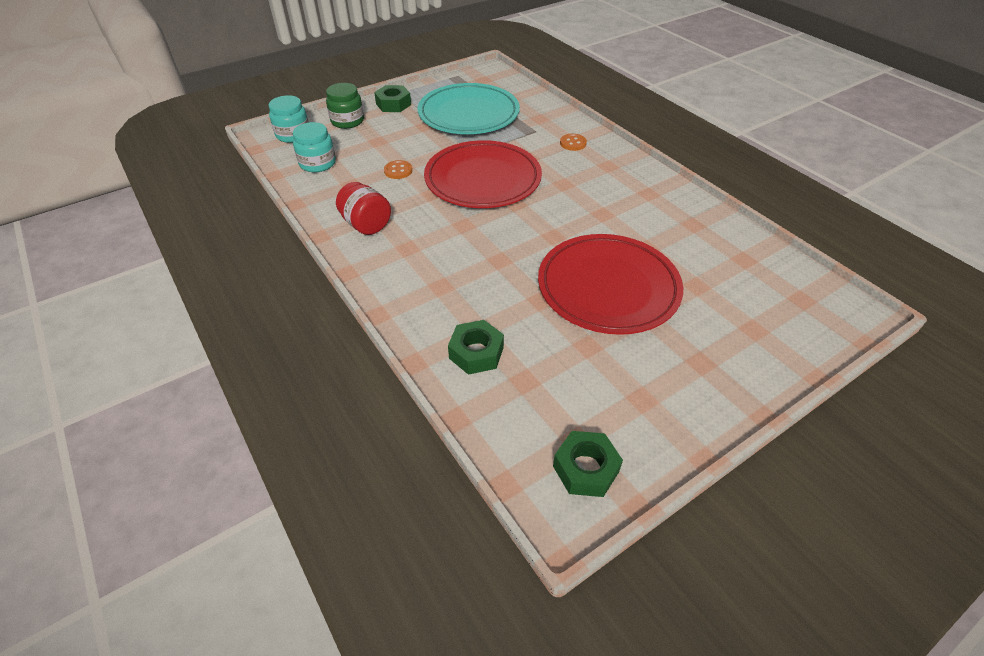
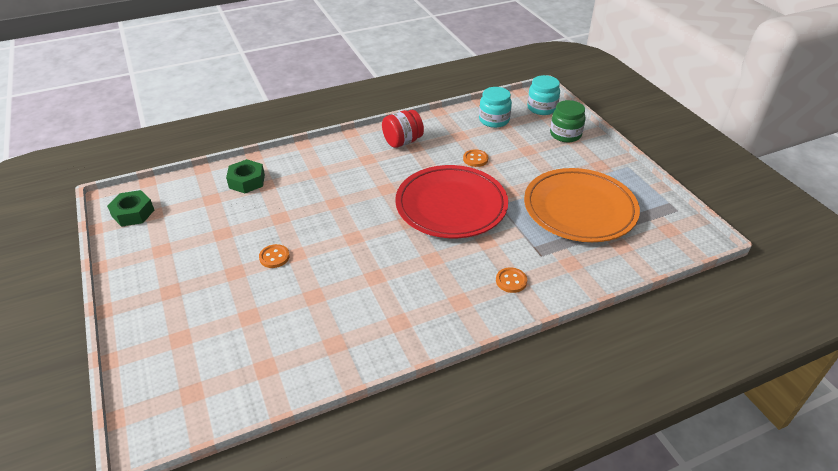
camera: 100 degrees right, 5 degrees down
green nut [374,85,411,112] -> none
turquoise plate [418,83,520,134] -> orange plate [524,168,640,242]
red plate [538,234,683,335] -> orange button [259,244,290,268]

